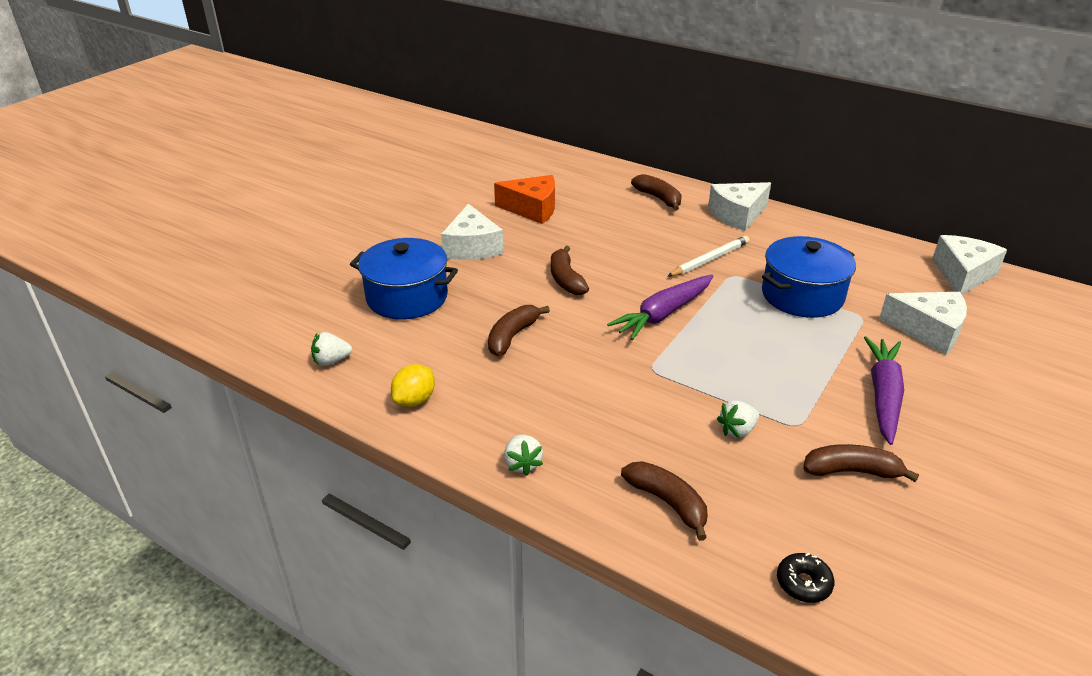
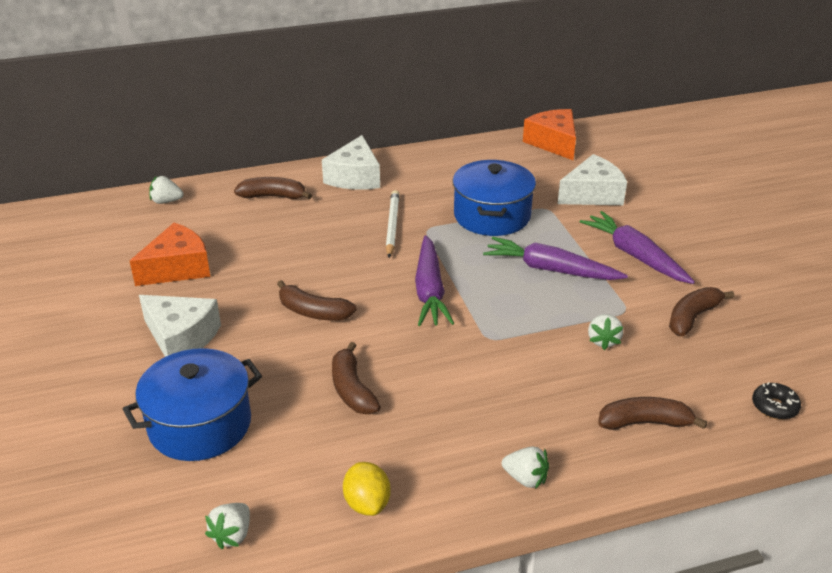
camera: 50 degrees left, 0 degrees up
white cheese [932,235,1007,295] -> orange cheese [523,109,576,160]
none -> white strawberry [149,176,183,204]
none -> purple carrot [483,237,628,280]

